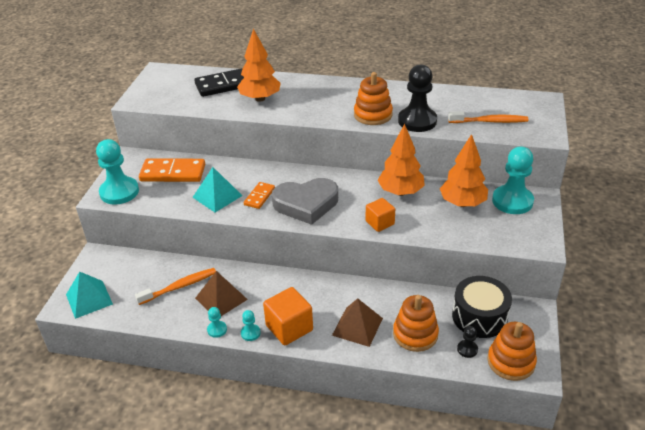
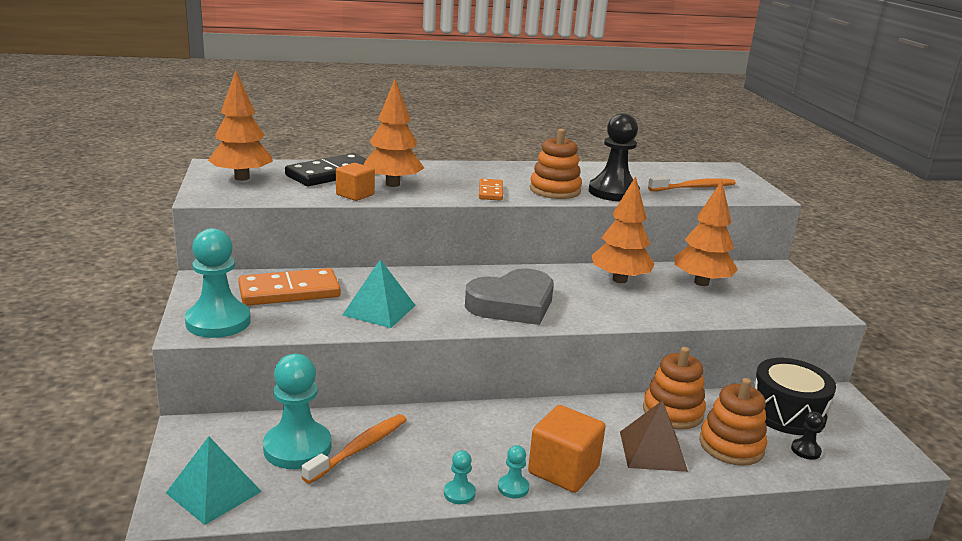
camera: 25 degrees left, 15 degrees down
brown pyramid [195,271,248,316] -> none
orange domino [244,182,275,209] -> orange domino moved to [479,178,503,201]
orange cube [366,198,395,232] -> orange cube moved to [336,163,375,201]
orange stacking toy [487,322,537,381] -> orange stacking toy moved to [643,347,706,430]
turquoise pawn [492,146,534,214] -> turquoise pawn moved to [263,354,331,469]
none -> orange tree [208,70,273,181]

